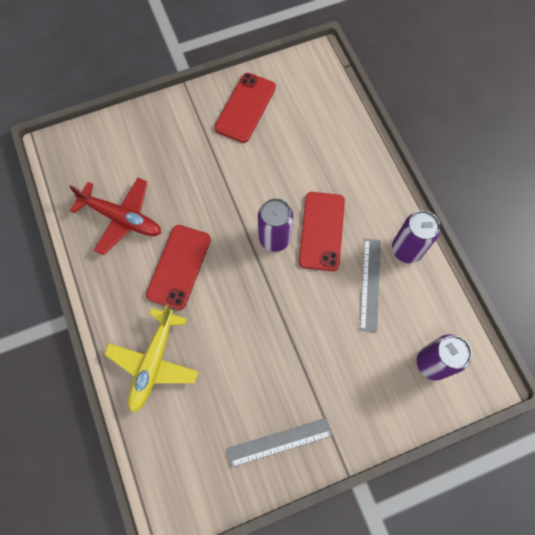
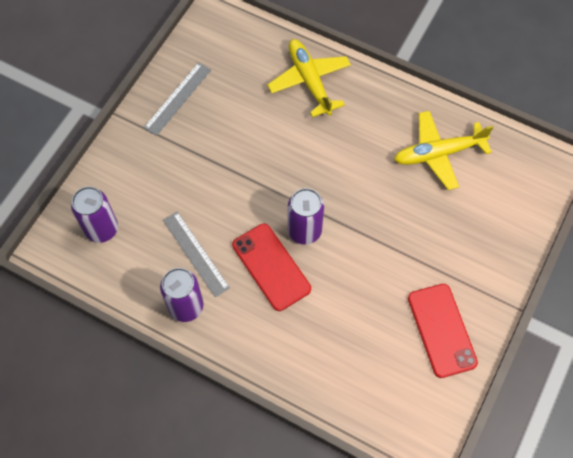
camera: 140 degrees right, 5 degrees down
red plane [69,178,161,255] -> yellow plane [394,111,494,190]
red phone [146,225,211,310] -> none

